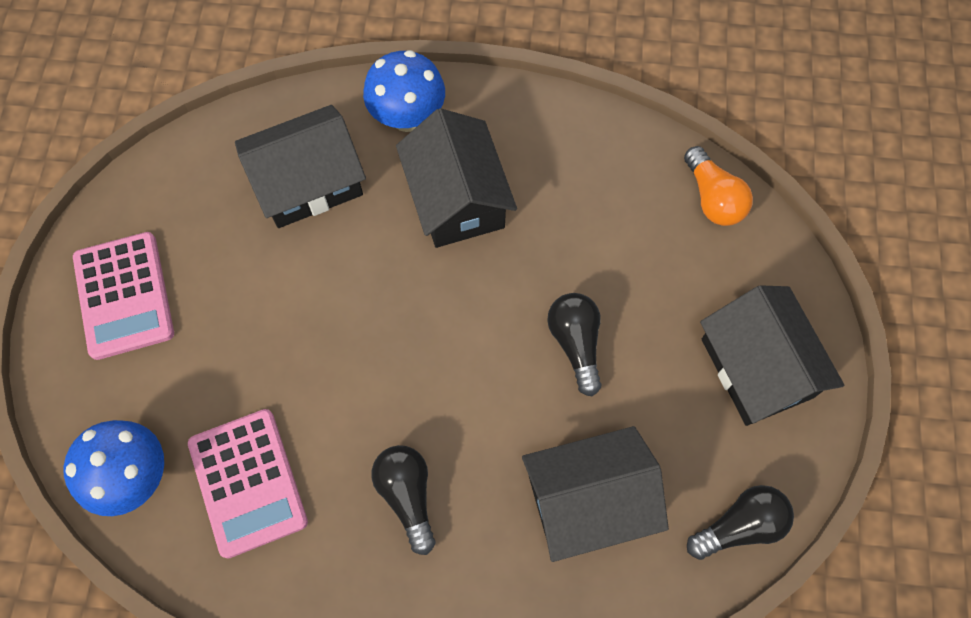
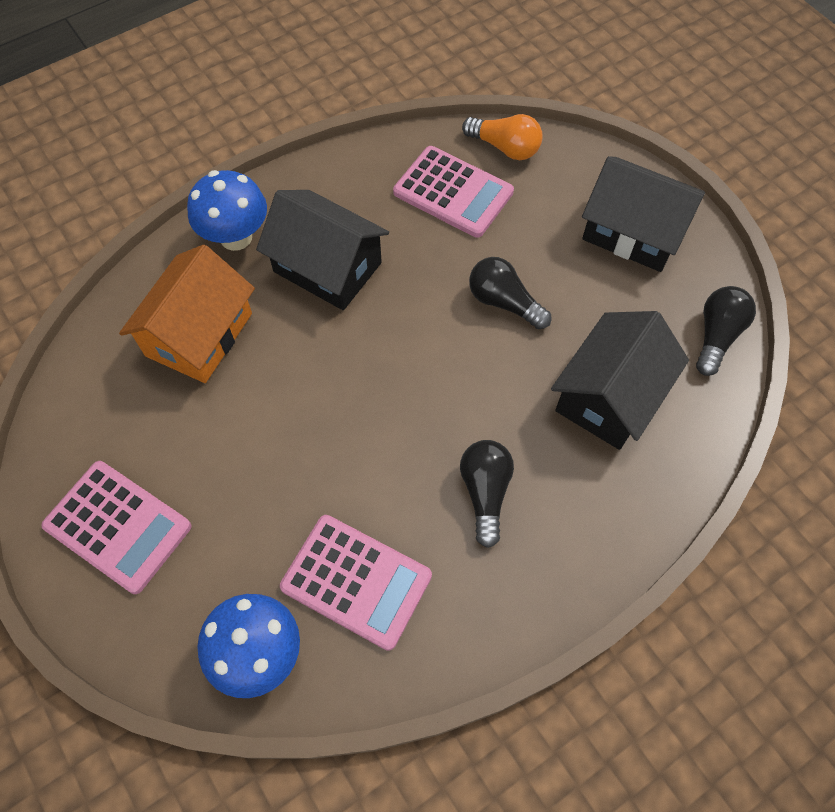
camera: 40 degrees left, 5 degrees down
black house [235,105,366,228] -> orange house [119,245,255,383]
black light bulb [371,445,435,555] -> black light bulb turned 60 degrees clockwise [460,440,514,548]
none -> pink calculator [393,146,514,238]

